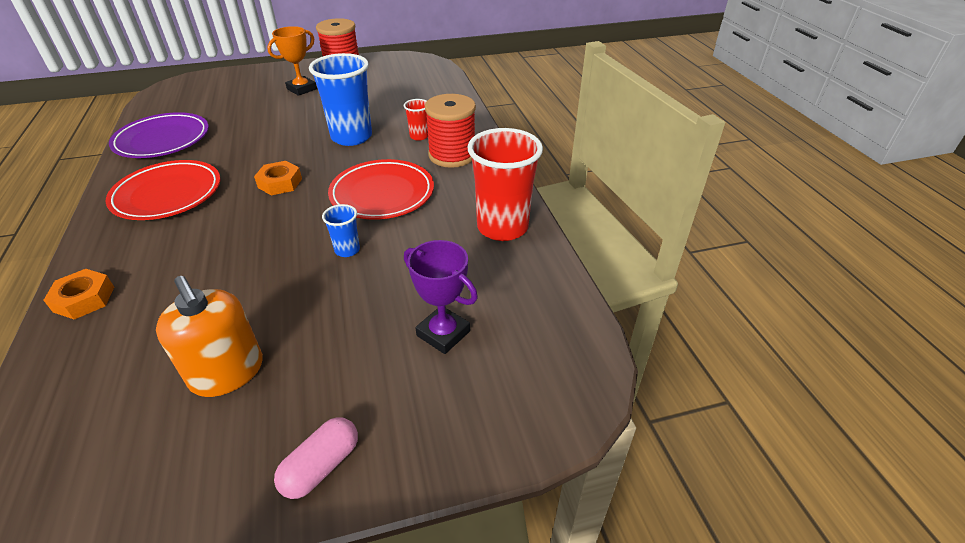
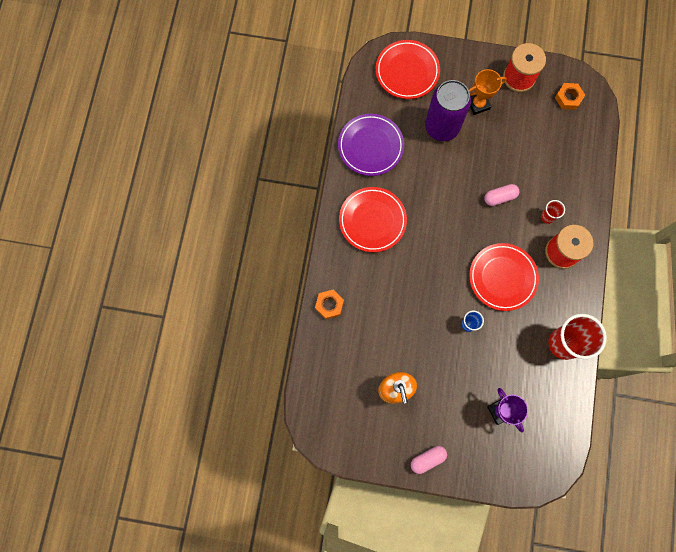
camera: 25 degrees right, 35 degrees up
orange nut [254,161,302,195] -> orange nut moved to [555,83,585,110]
blue cup [309,53,372,146] -> pink capsule [484,184,519,206]
none -> red plate [376,40,440,99]
none -> purple can [425,80,471,141]

